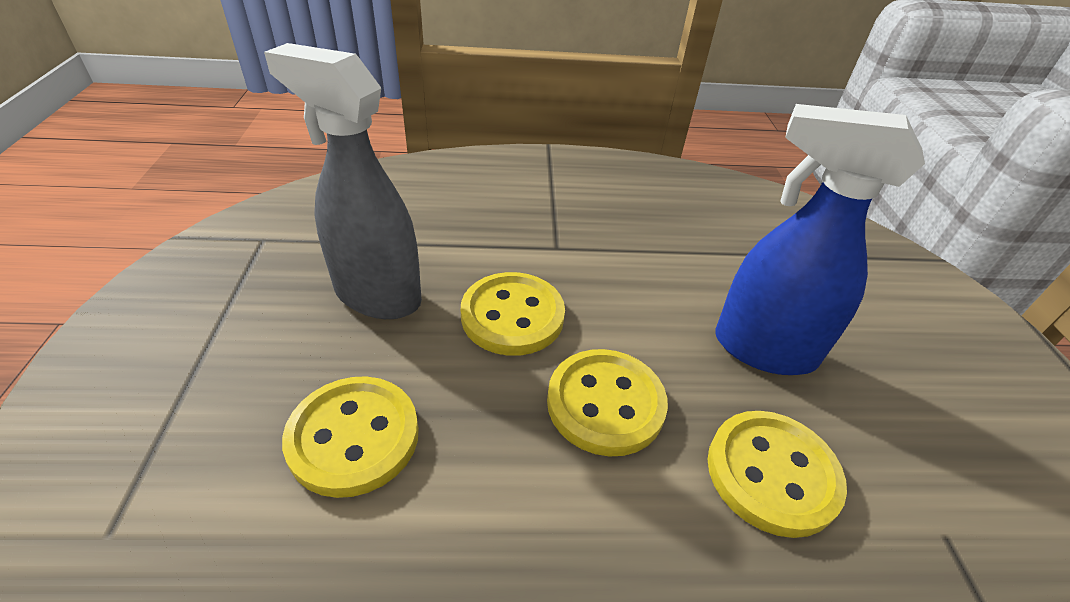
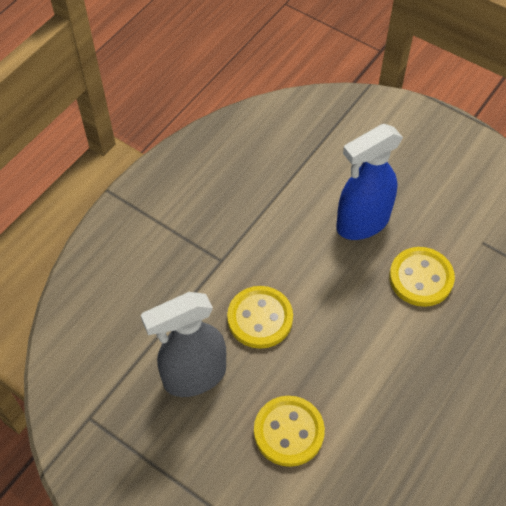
camera: 50 degrees left, 15 degrees up
yellow button [547,349,668,457] -> none

